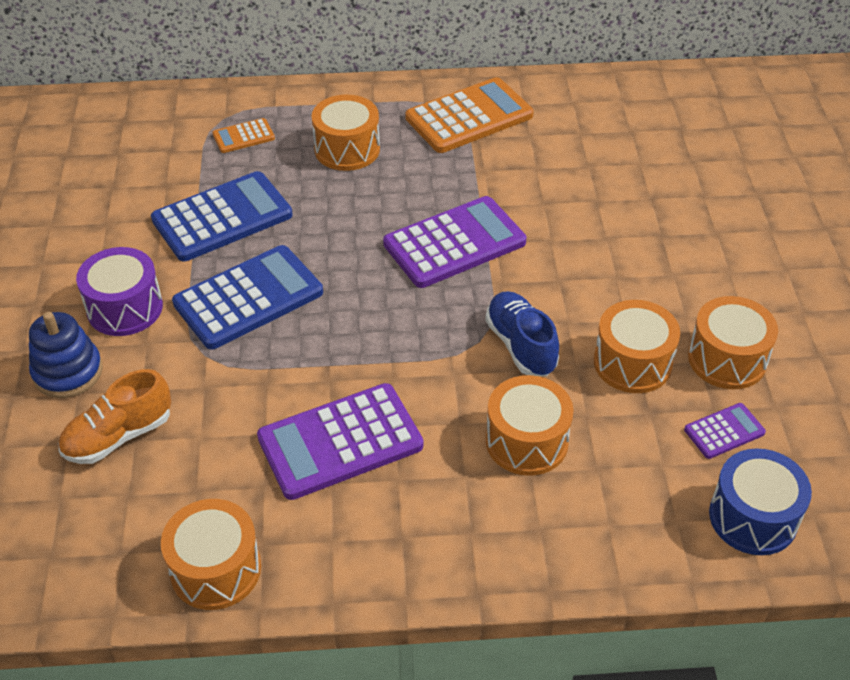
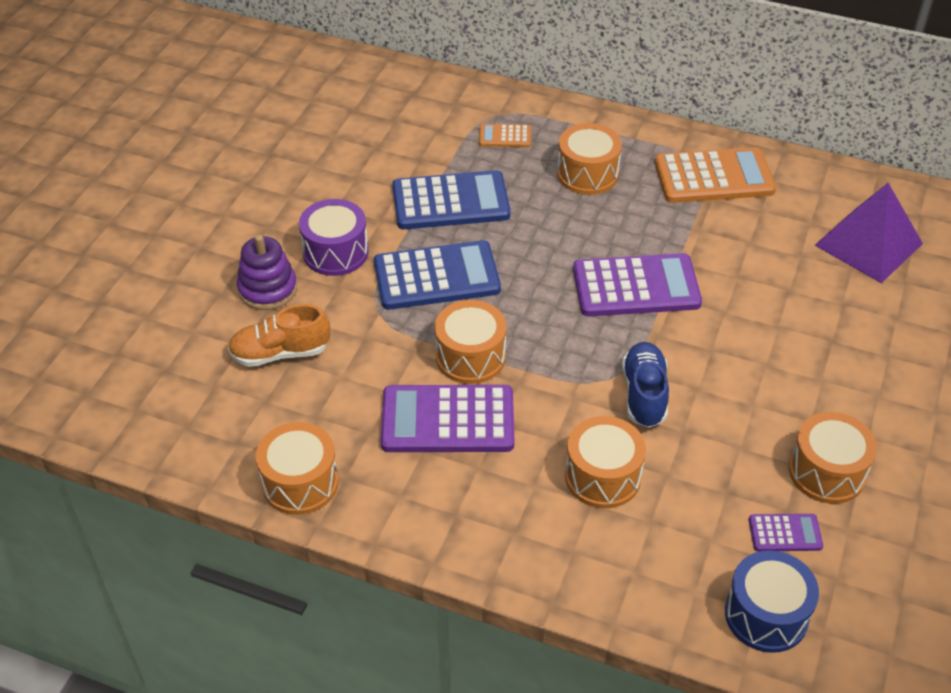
camera: 25 degrees right, 0 degrees up
blue stacking toy [29,312,103,398] -> purple stacking toy [237,235,297,310]
orange drum [594,300,680,393] -> orange drum moved to [435,300,507,384]
none -> purple pyramid [815,183,923,283]

